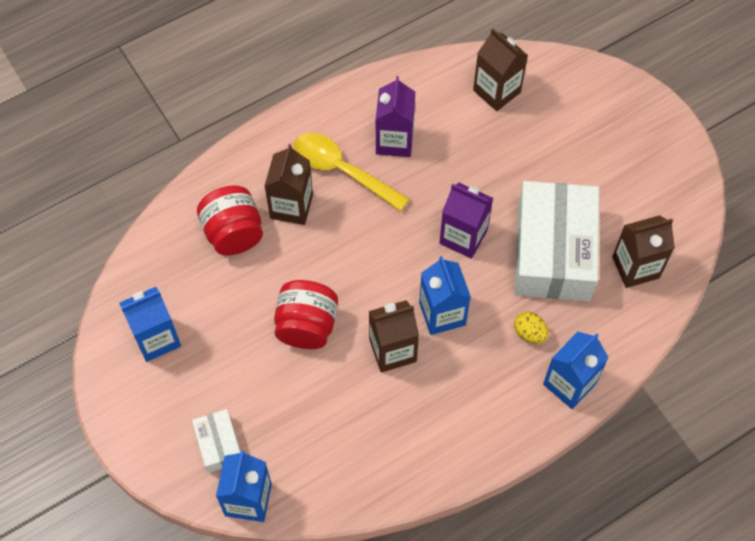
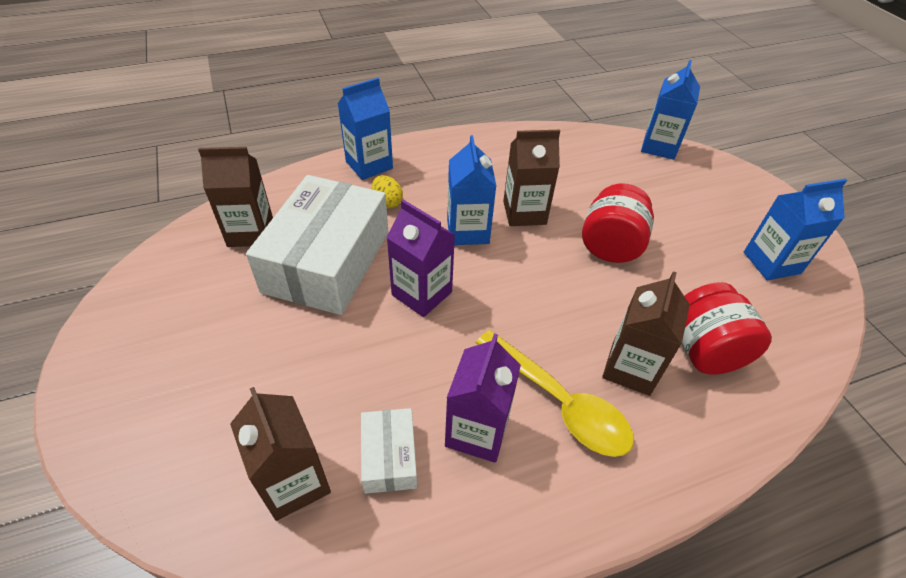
camera: 170 degrees left, 15 degrees down
white box [192,409,241,473] -> white box moved to [361,408,417,494]

